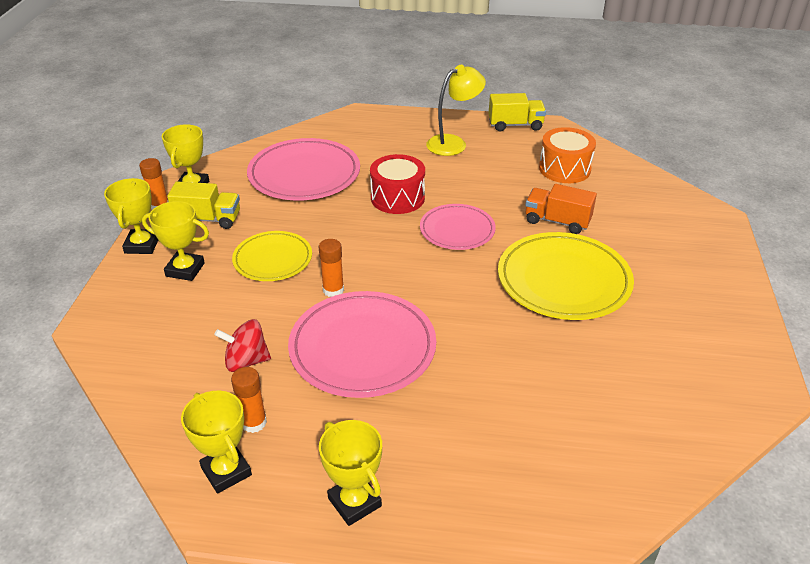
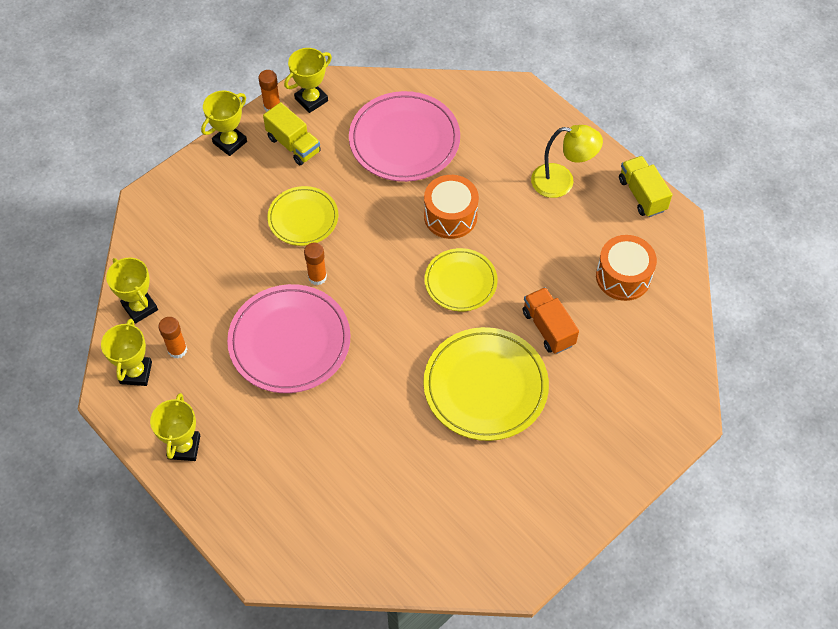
camera: 40 degrees right, 20 degrees up
yellow trophy [142,201,209,281] -> yellow trophy moved to [106,257,158,324]
red spinning top [214,319,271,372] -> none
red drum [370,154,425,214] -> orange drum [424,175,479,239]
pink plate [420,204,496,250] -> yellow plate [424,248,498,311]
yellow truck [488,93,546,131] -> yellow truck turned 150 degrees counterclockwise [619,156,673,217]

